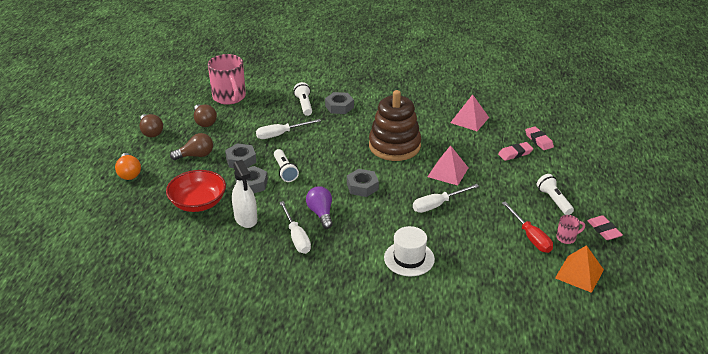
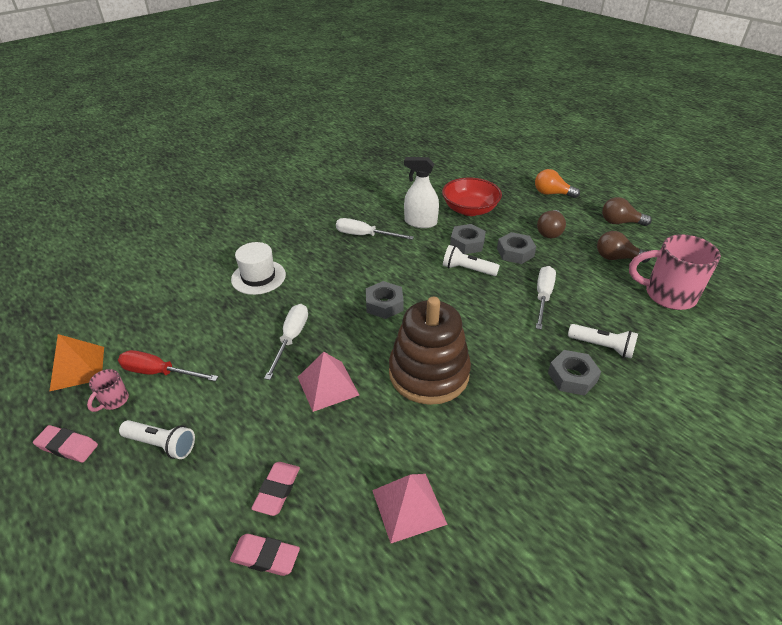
camera: 130 degrees right, 5 degrees up
purple light bulb [306,186,333,229] -> none

